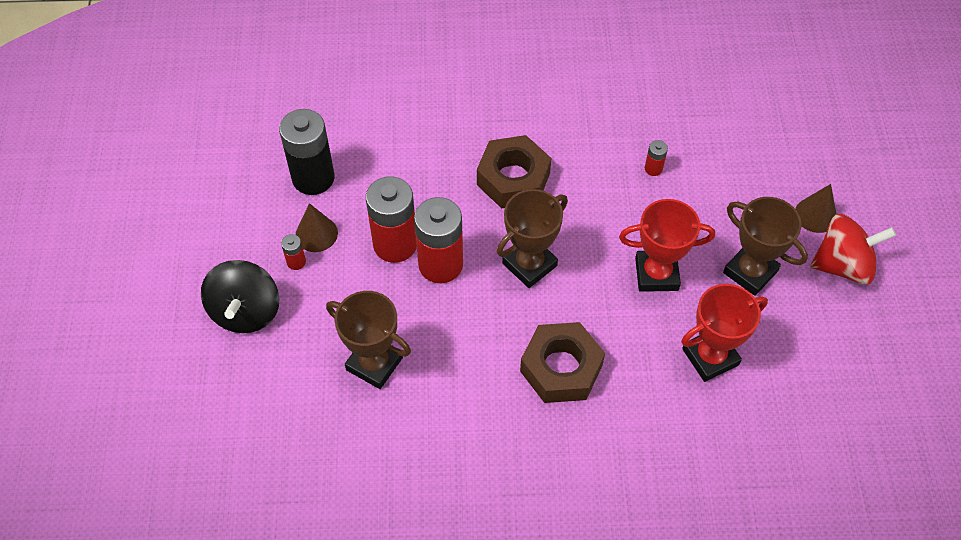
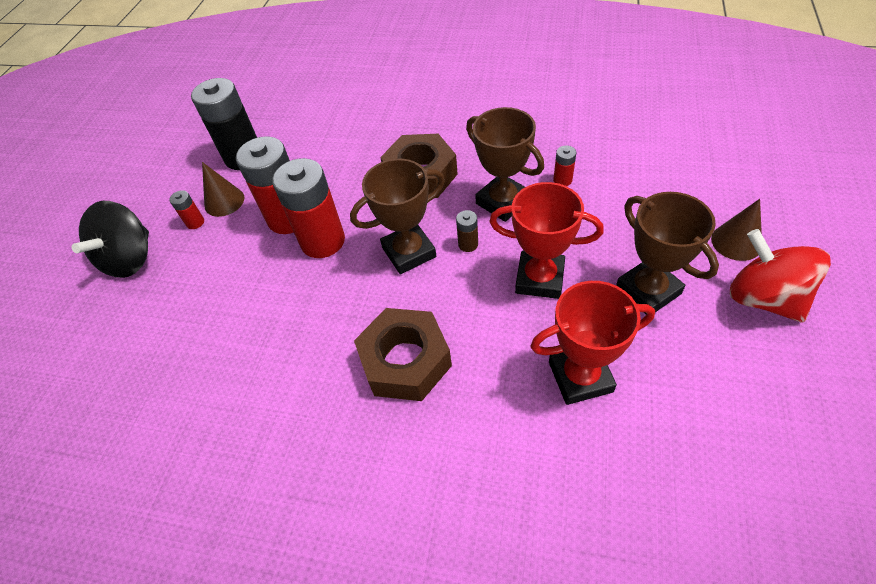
camera: 20 degrees right, 5 degrees down
brown trophy [326,291,411,389] -> brown trophy moved to [466,107,544,222]
red spinning top [810,214,896,285] -> red spinning top turned 135 degrees counterclockwise [730,229,831,322]
none -> brown battery [456,210,478,252]

